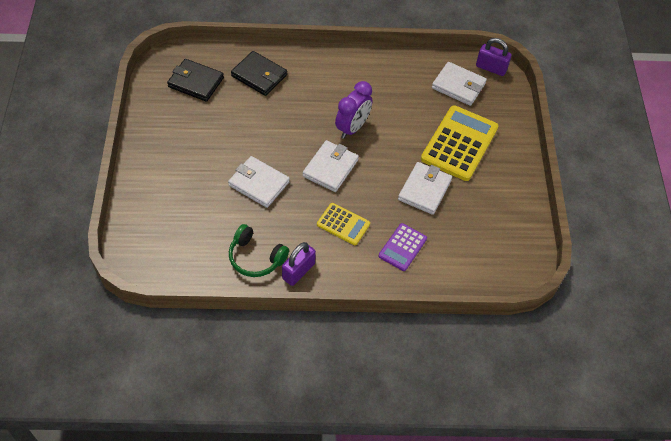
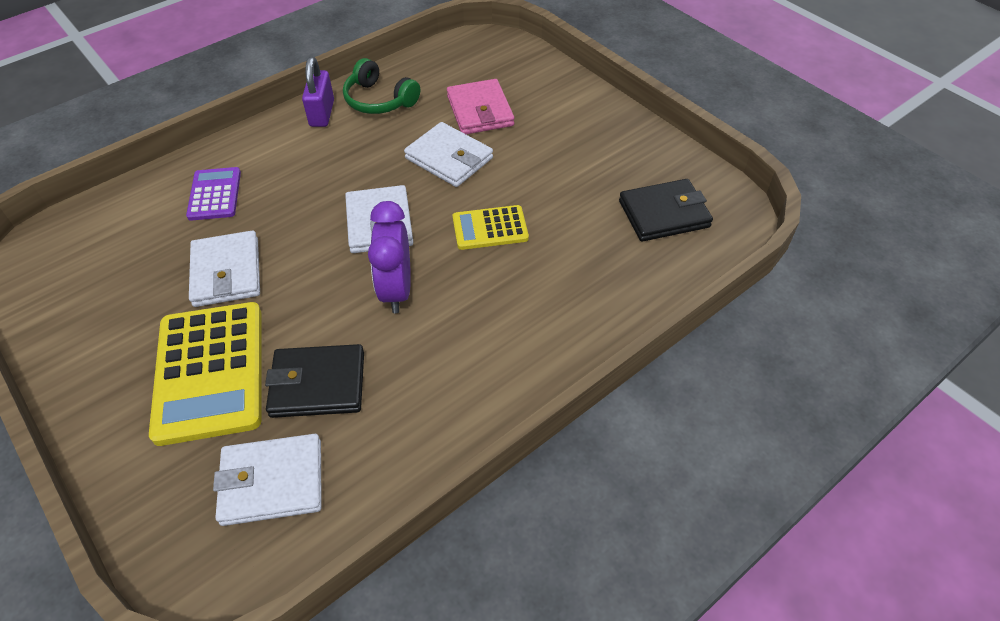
camera: 145 degrees right, 5 degrees down
white wallet [228,156,290,208] -> white wallet turned 45 degrees clockwise [404,122,493,187]
green headphones [229,224,289,277] -> green headphones turned 135 degrees counterclockwise [343,58,420,114]
black wallet [231,51,287,96] -> black wallet moved to [265,344,364,418]
yellow calculator [317,203,370,245] -> yellow calculator moved to [453,205,529,250]
purple padlock [476,38,512,76] -> none
none -> pink wallet [447,79,514,134]

